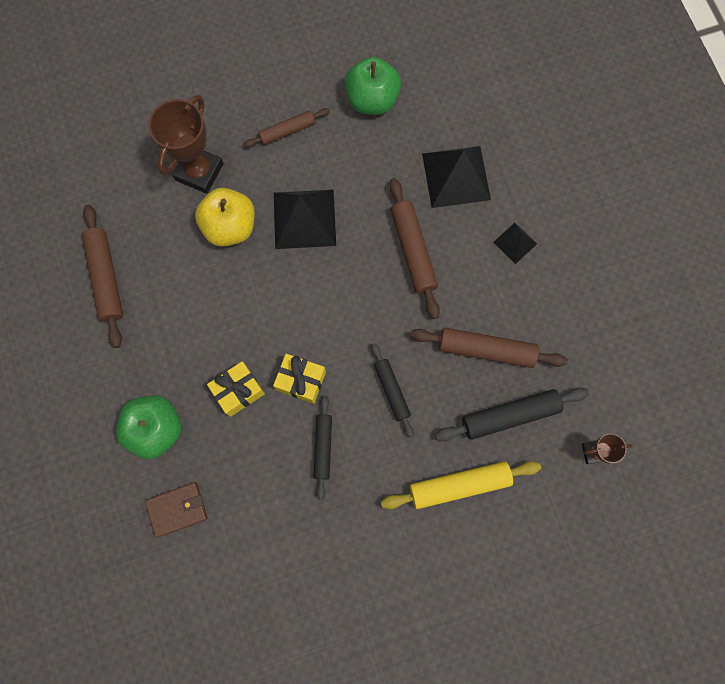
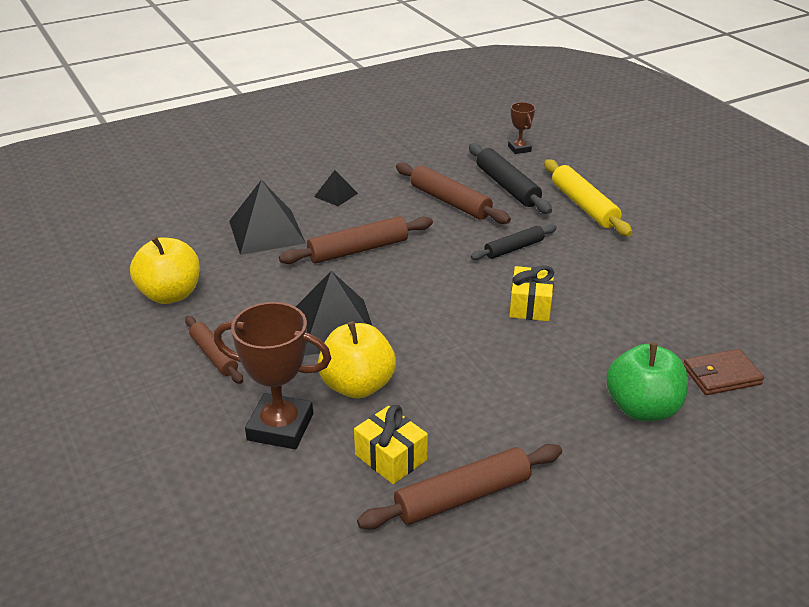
camera: 100 degrees left, 40 degrees down
brown wallet [145,482,208,538] -> brown wallet turned 75 degrees counterclockwise [683,349,764,395]
yellow gift [207,361,265,417] -> yellow gift moved to [354,405,428,484]
black rolling pin [314,396,332,500] -> none
green apple [345,57,401,115] -> yellow apple [130,236,200,304]
brown rolling pin [410,328,568,368] -> brown rolling pin turned 45 degrees counterclockwise [396,162,511,224]

